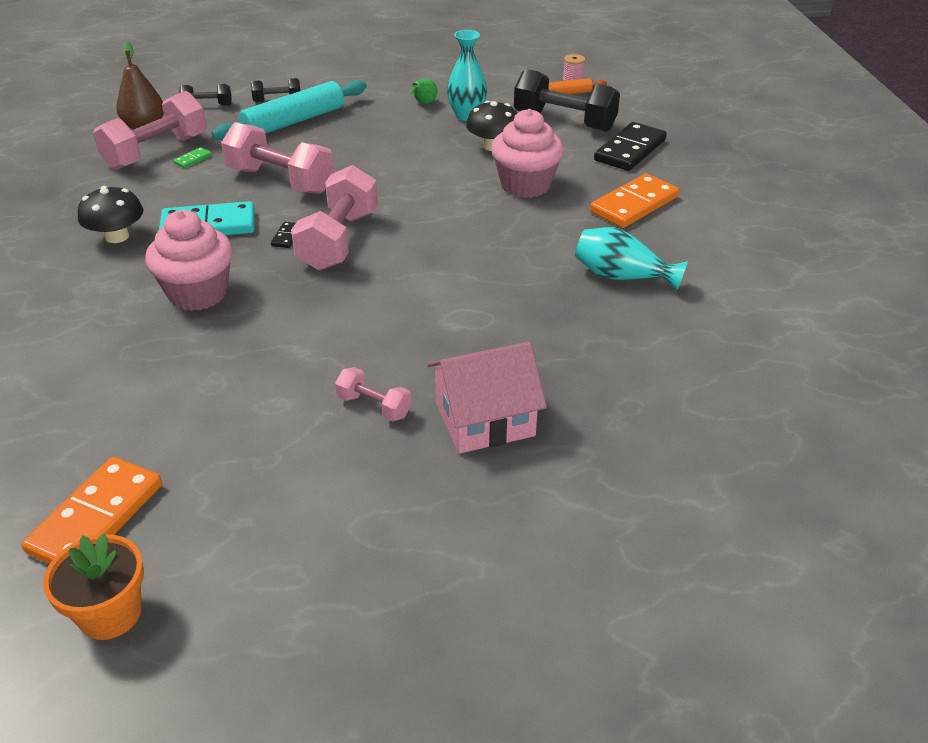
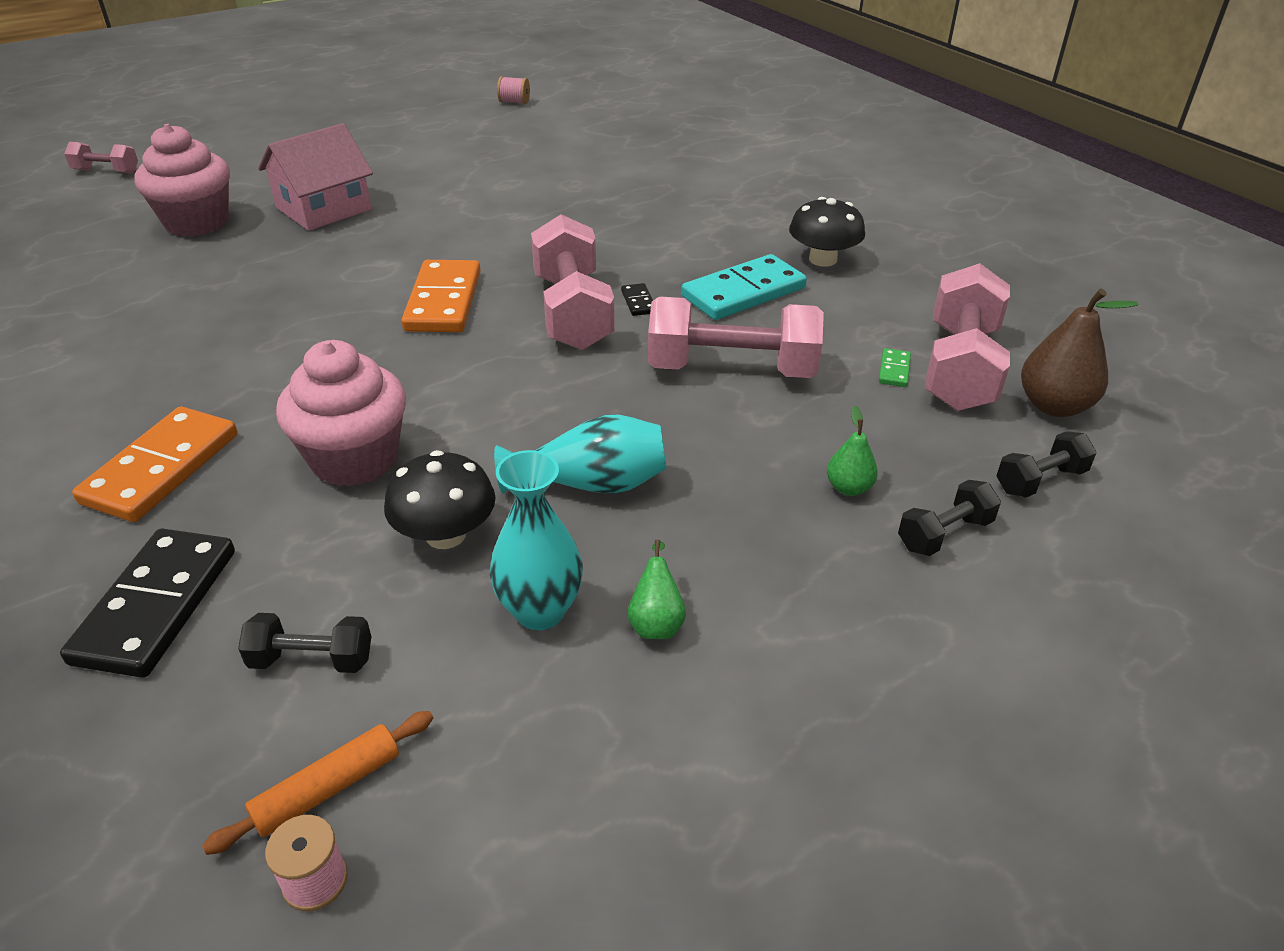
camera: 155 degrees right, 0 degrees up
orange domino [21,457,162,564] -> orange domino moved to [401,260,481,332]
orange flower pot [43,533,144,640] -> pink spool [497,76,530,104]
pink cupcake [145,210,233,311] -> pink cupcake moved to [134,124,230,237]
turquoise rolling pin [211,80,367,140] -> green pear [827,405,878,496]
pink dumbbell [335,367,411,422] -> pink dumbbell moved to [64,142,138,173]
black dumbbell [514,69,620,132] -> black dumbbell [238,613,371,673], size x0.50
turquoise vase [575,227,688,291] -> turquoise vase moved to [494,415,667,494]

